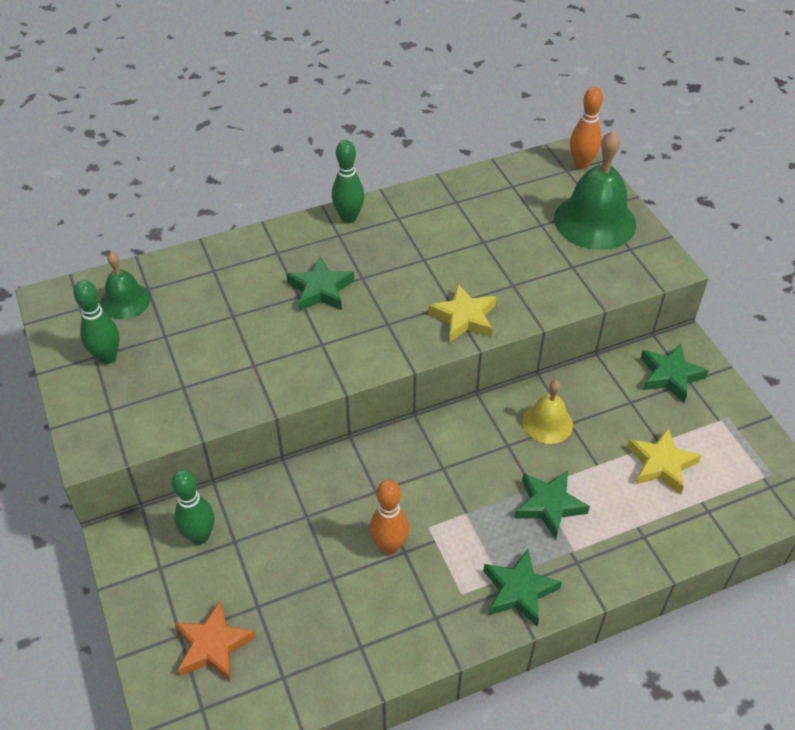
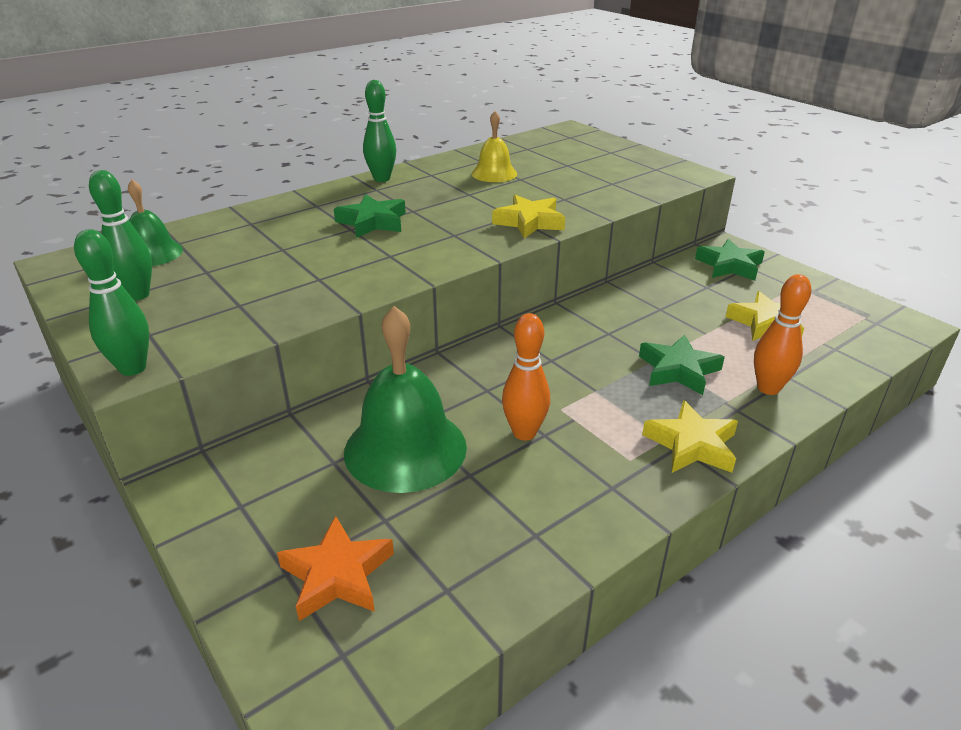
camera: 15 degrees left, 15 degrees down
green bowling pin [172,469,215,545] -> green bowling pin moved to [74,229,149,376]
green star [483,549,562,626] -> yellow star [642,400,738,473]
yellow bell [522,380,573,444] -> yellow bell moved to [472,111,517,182]
green bell [554,131,636,250] -> green bell moved to [344,306,467,493]
orange bowling pin [570,87,603,169] -> orange bowling pin moved to [754,274,811,395]

